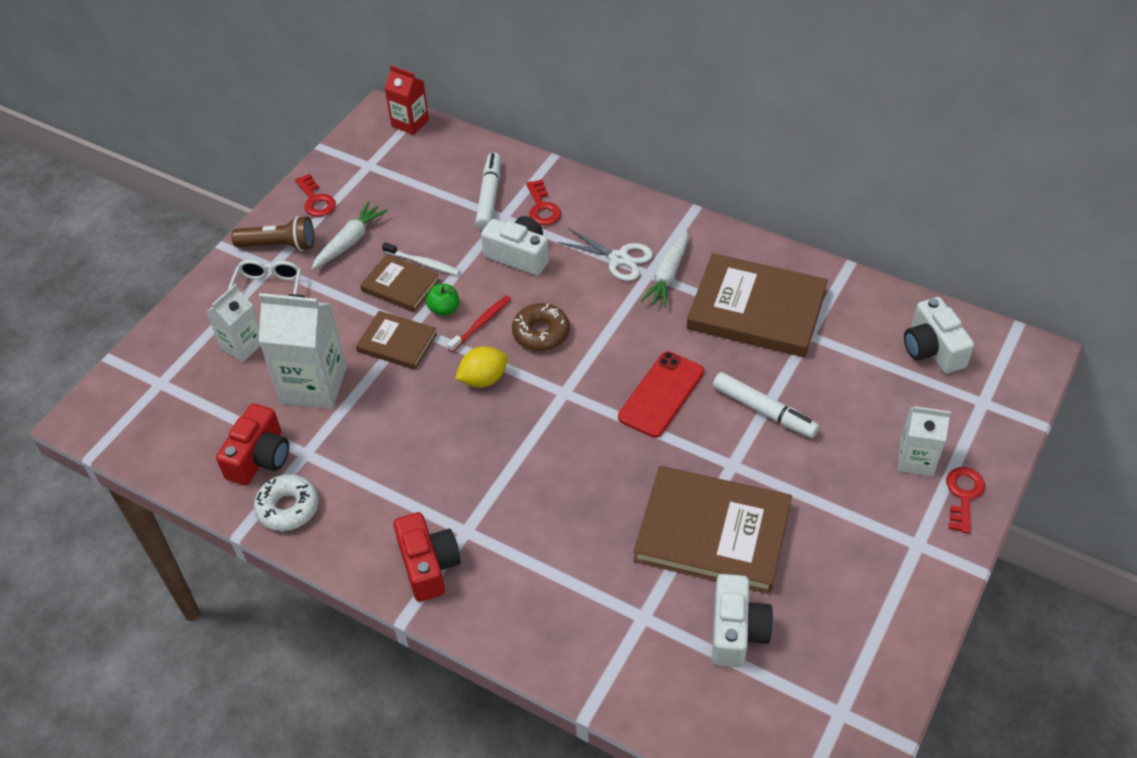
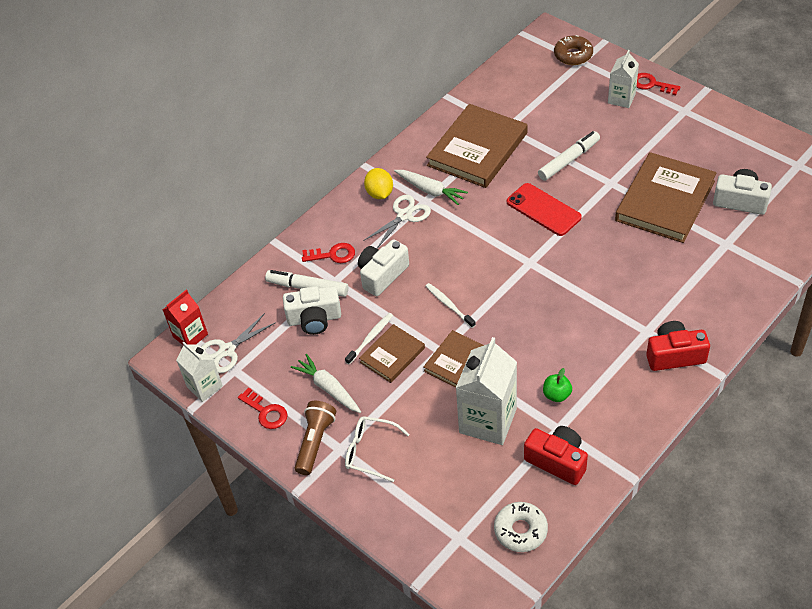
camera: 75 degrees left, 0 degrees up
white carton [207,284,261,362] -> white carton moved to [176,342,223,402]
white donut [254,474,319,531] -> white donut moved to [494,502,548,552]
red key [295,174,336,217] -> red key turned 60 degrees clockwise [238,388,288,429]
green apple [426,284,460,316] -> green apple moved to [543,368,572,402]
red toothbrush [447,295,511,352] -> white toothbrush [426,283,475,328]
yellow lemon [455,346,508,388] -> yellow lemon moved to [364,168,393,199]
brown donut [512,303,570,351] -> brown donut moved to [554,35,593,65]
white camera [904,297,974,374] -> white camera moved to [283,286,341,335]
none -> white scissors [201,313,276,373]

